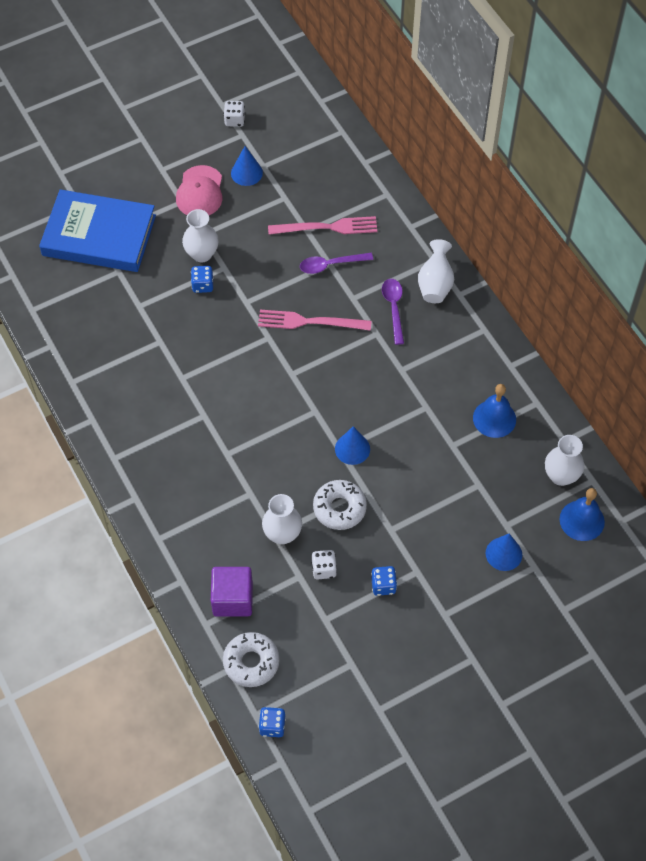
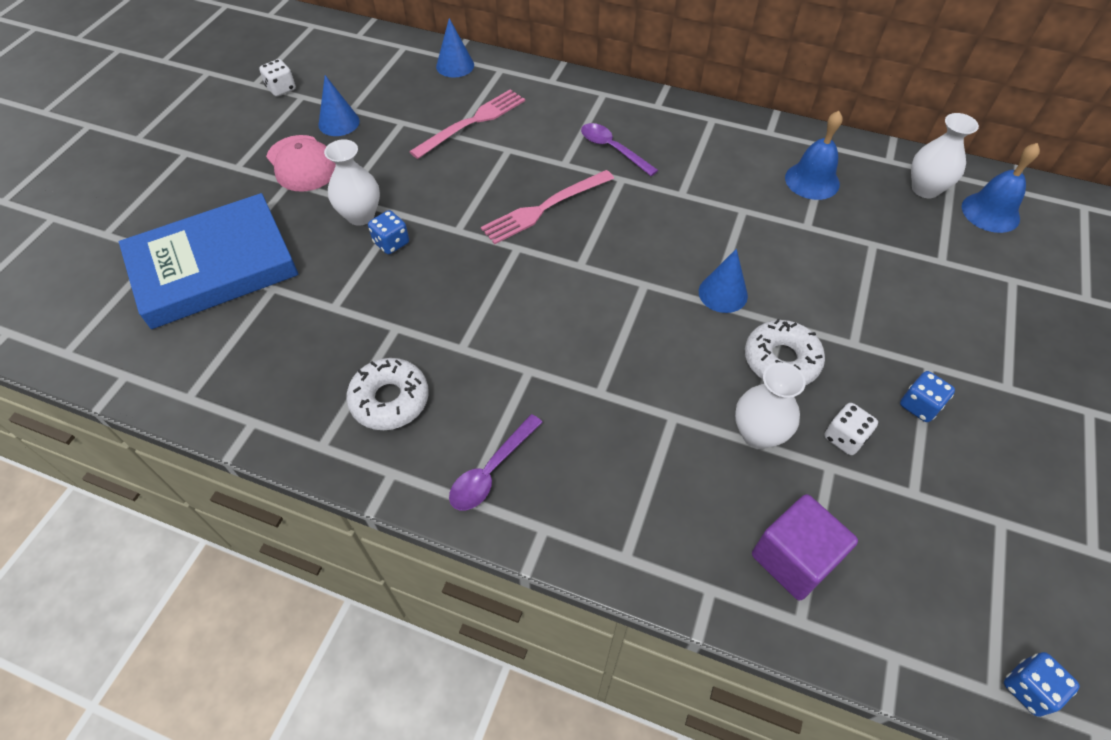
camera: 40 degrees left, 5 degrees down
white donut [223,632,279,687] -> white donut moved to [346,358,429,430]
purple spoon [300,253,373,274] -> purple spoon moved to [449,414,542,511]
white vase [418,239,454,303] -> none
blue cone [486,534,522,571] -> blue cone moved to [436,18,474,78]

